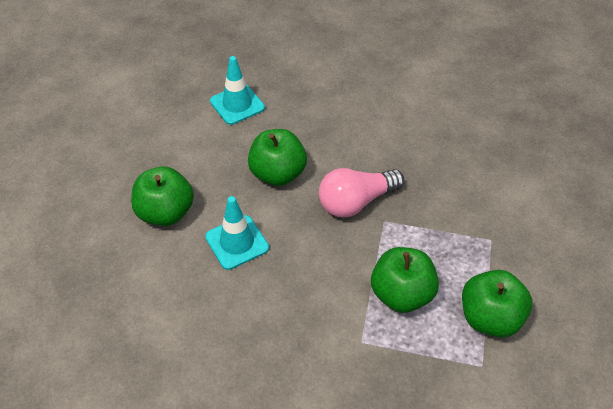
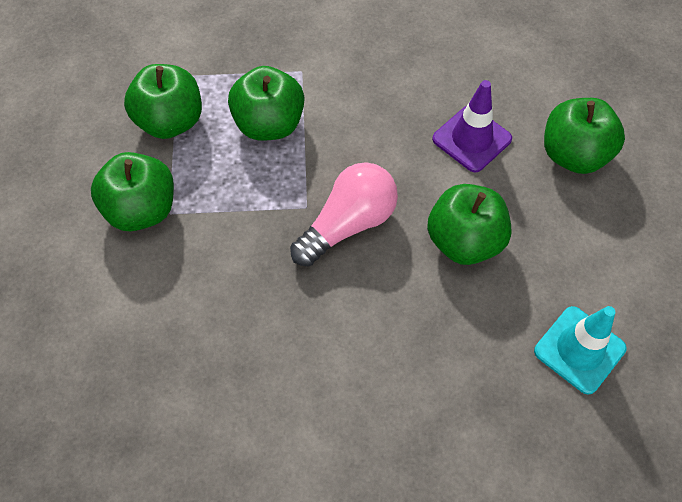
camera: 165 degrees right, 10 degrees up
turquoise traffic cone [205,196,269,270] -> purple traffic cone [432,80,512,173]
none -> green apple [91,152,174,231]

